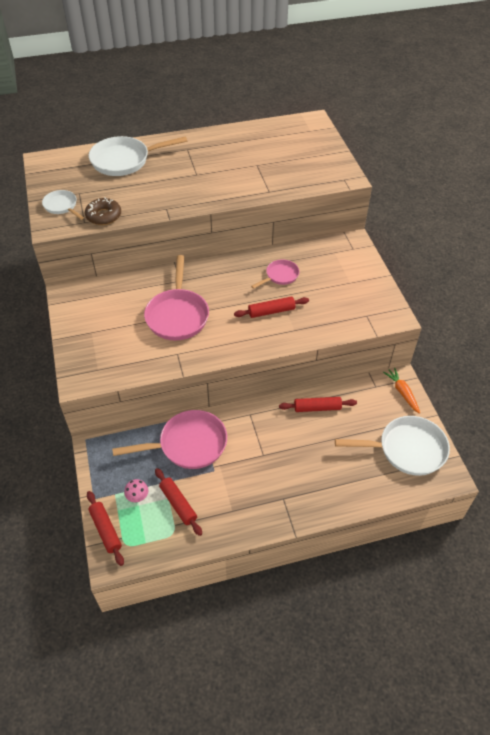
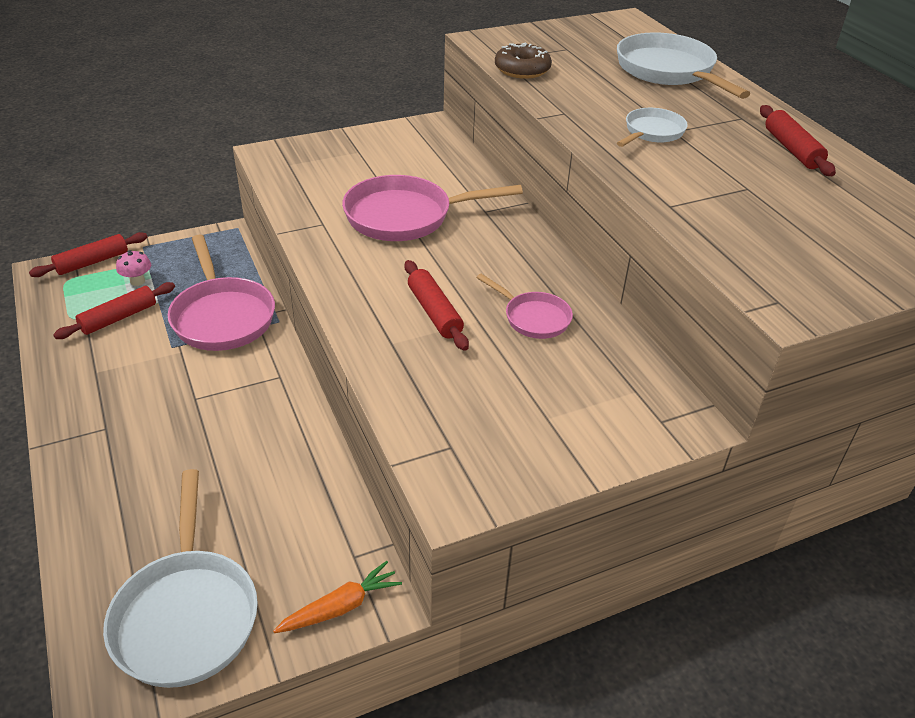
camera: 80 degrees right, 10 degrees down
white pan [42,190,84,220] -> white pan moved to [617,108,688,147]
red rolling pin [279,397,357,412] -> red rolling pin moved to [760,105,836,176]

